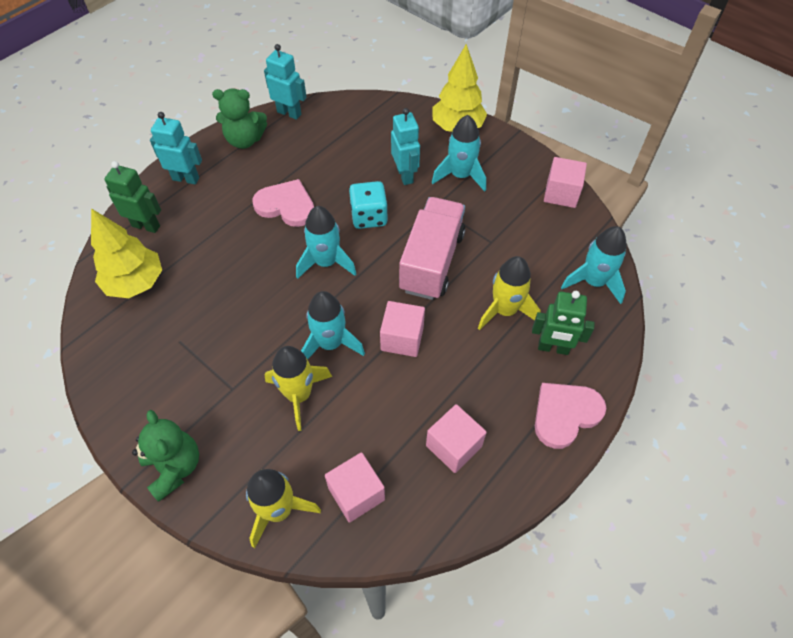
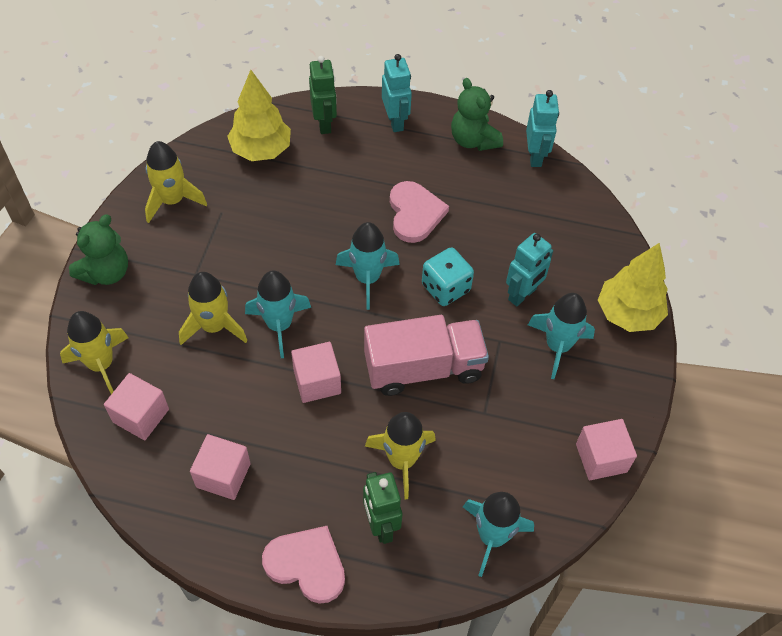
camera: 60 degrees right, 0 degrees up
none -> yellow rocket [145,141,207,223]

